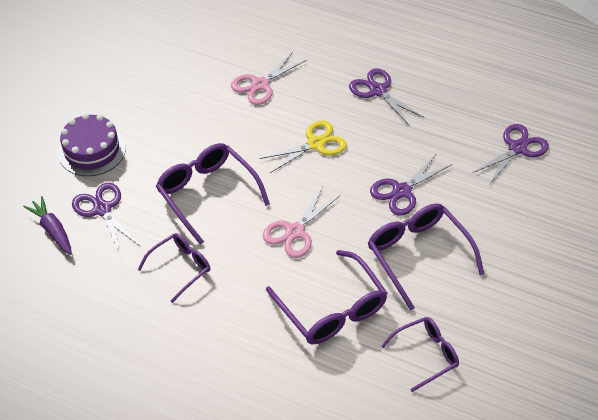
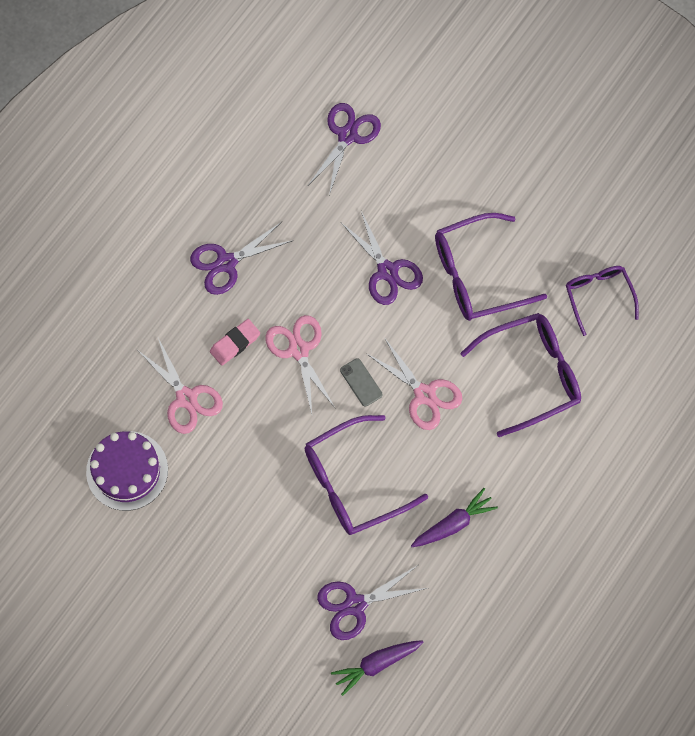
camera: 80 degrees left, 20 degrees up
purple cake [58,113,126,176] -> purple cake moved to [86,431,168,511]
purple glasses [138,233,211,303] -> purple carrot [411,488,498,547]
yellow scissors [259,121,347,173] -> pink scissors [265,315,336,414]
purple scissors [473,124,549,185] -> purple scissors turned 60 degrees clockwise [308,103,381,195]
none -> pink eraser [210,319,260,366]
none -> grey phone [340,358,383,407]

